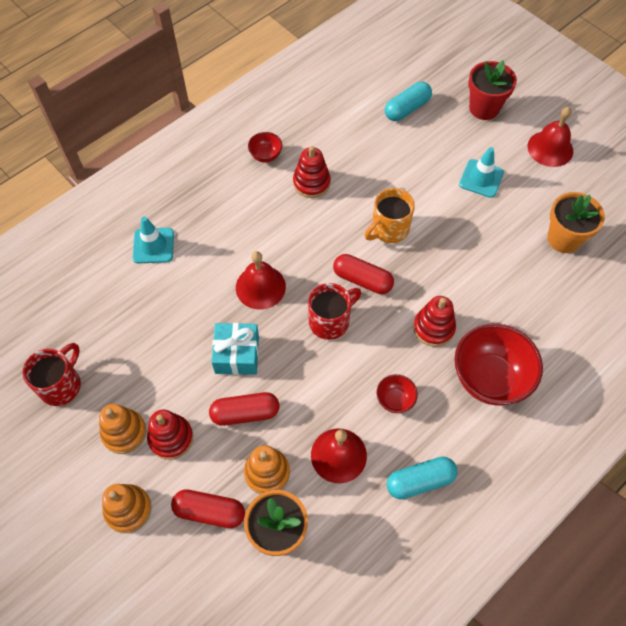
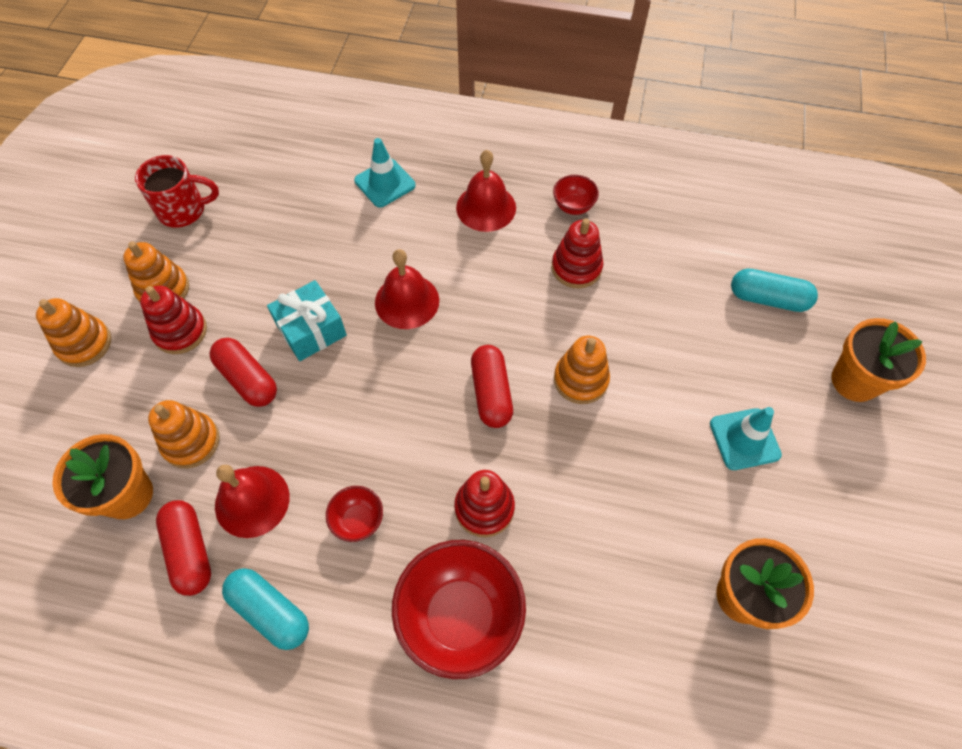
camera: 55 degrees right, 0 degrees up
red capsule [171,489,245,528] -> red capsule moved to [156,500,211,596]
red mug [308,283,361,340] -> none
orange mug [365,188,415,243] -> orange stacking toy [554,336,610,404]
red flower pot [468,60,517,120] -> orange flower pot [831,318,926,402]
red bell [527,107,573,167] -> red bell moved to [456,150,516,232]

